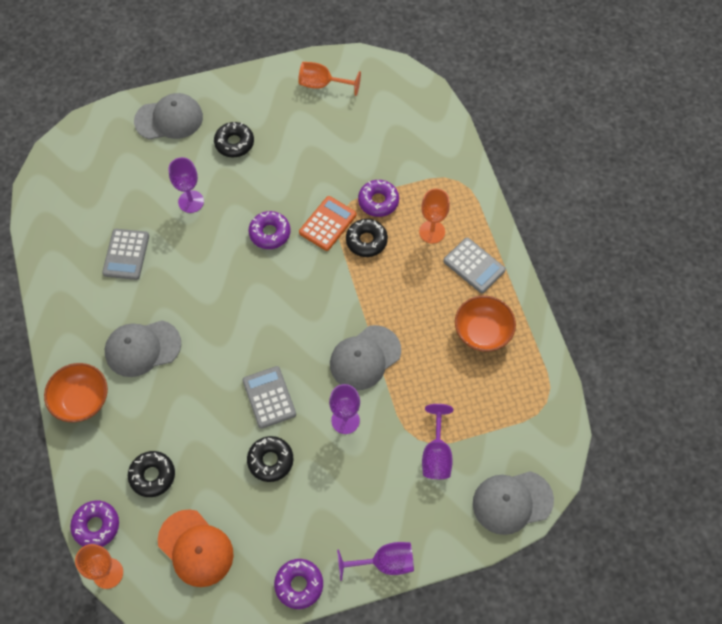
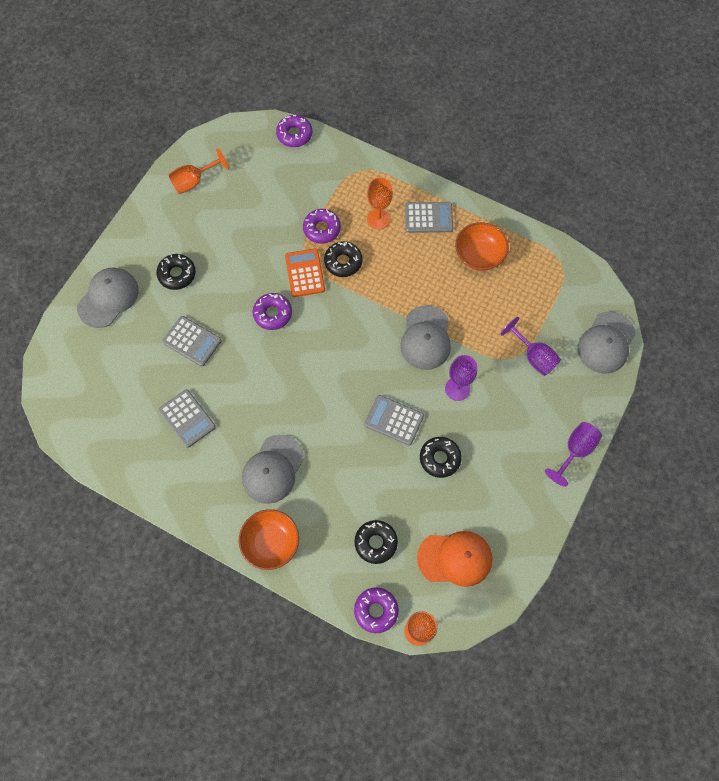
camera: 45 degrees left, 5 degrees up
purple goblet [169,157,204,213] -> grey calculator [162,316,222,366]
purple donut [274,559,323,609] -> purple donut moved to [276,115,313,147]

